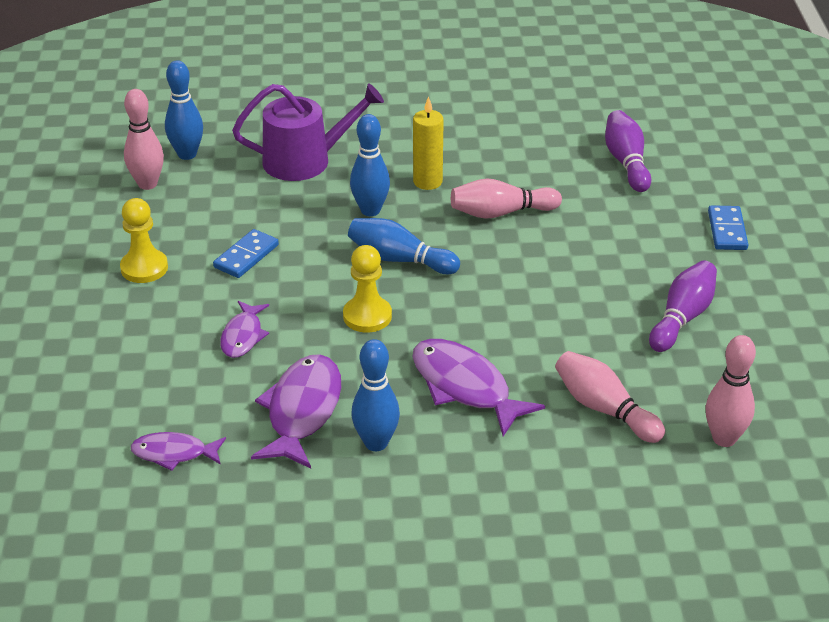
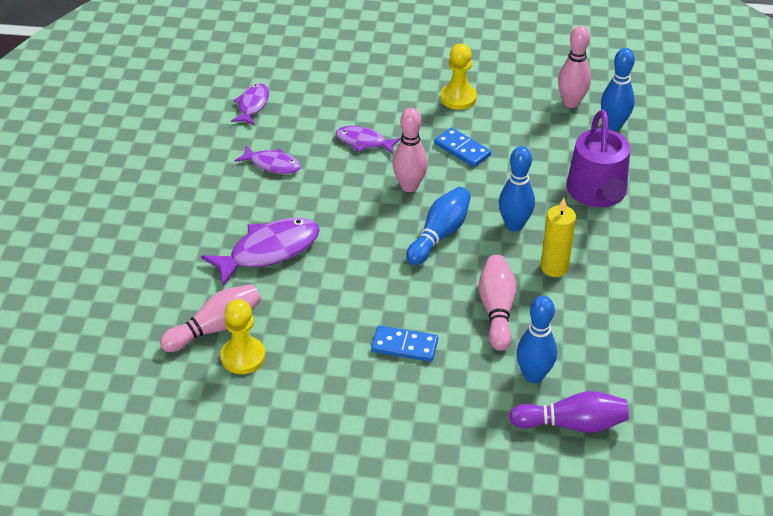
camera: 100 degrees right, 5 degrees up
purple fish [251,354,341,468] -> purple fish [235,145,301,174], size x0.59
yellow pawn [343,245,392,332] -> yellow pawn moved to [221,299,266,374]
blue bowling pin [351,339,400,451] -> blue bowling pin moved to [516,296,557,383]
purple bowling pin [649,260,717,352] -> none
pink bowling pin [706,335,756,447] -> pink bowling pin moved to [392,108,428,192]
blue domino [708,205,748,250] -> blue domino moved to [371,325,438,362]

